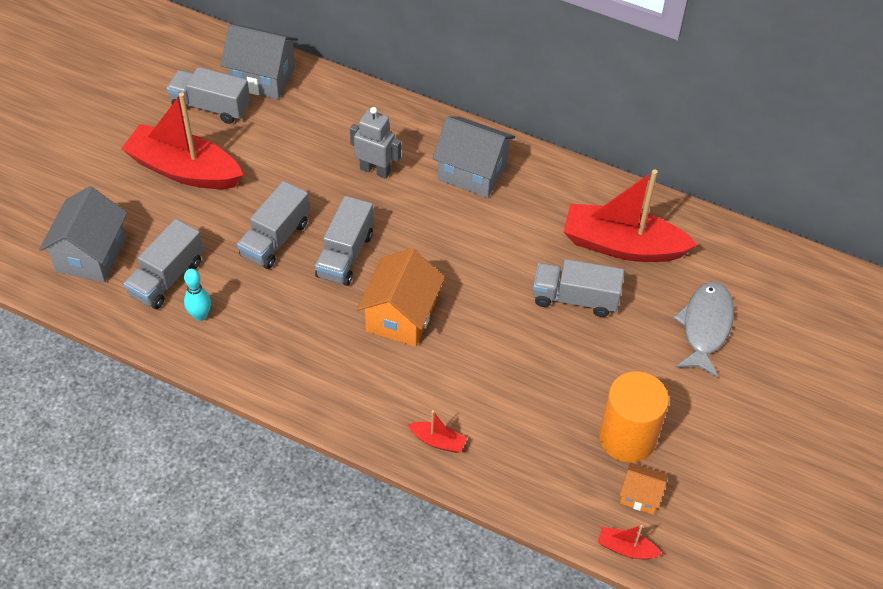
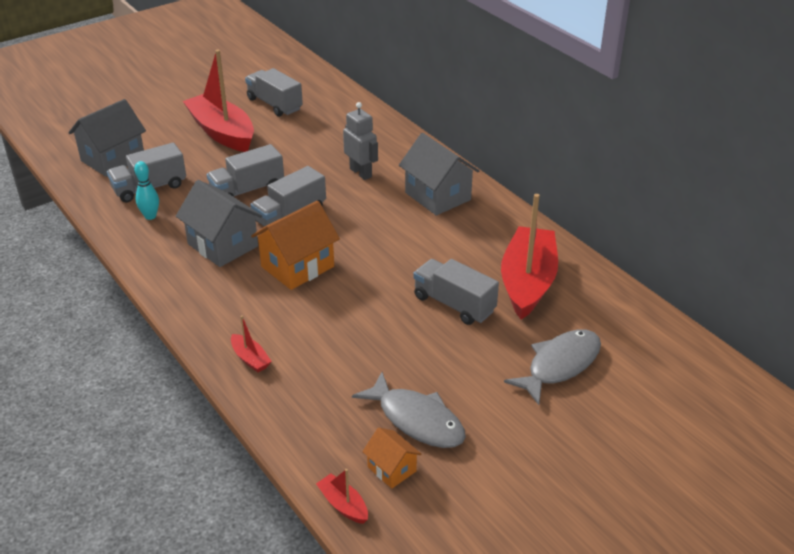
camera: 30 degrees right, 15 degrees down
grey house [221,24,298,99] -> grey house moved to [176,180,262,267]
red boat [564,169,698,262] -> red boat turned 60 degrees clockwise [501,194,558,320]
orange cylinder [599,372,669,463] -> grey fish [352,372,466,448]

